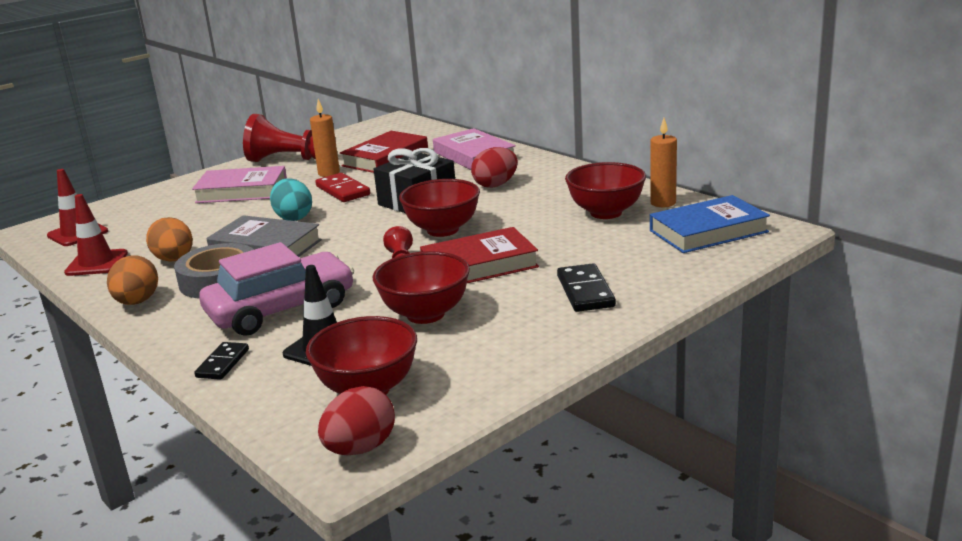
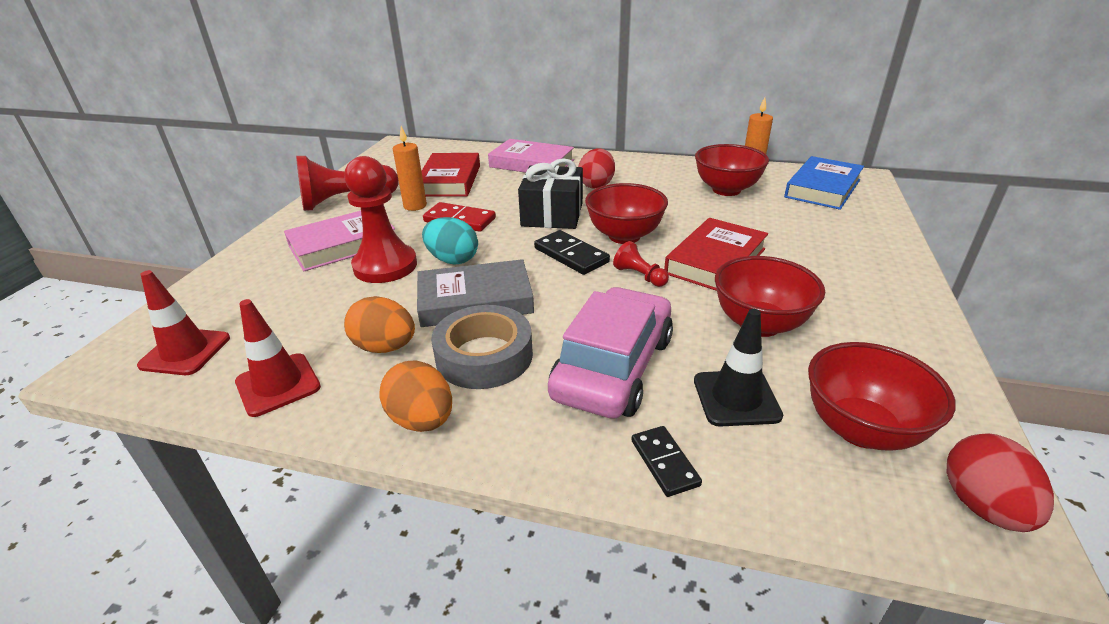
camera: 35 degrees left, 10 degrees up
black domino [557,263,616,312] -> black domino moved to [534,230,610,275]
none -> red pawn [344,156,417,283]

